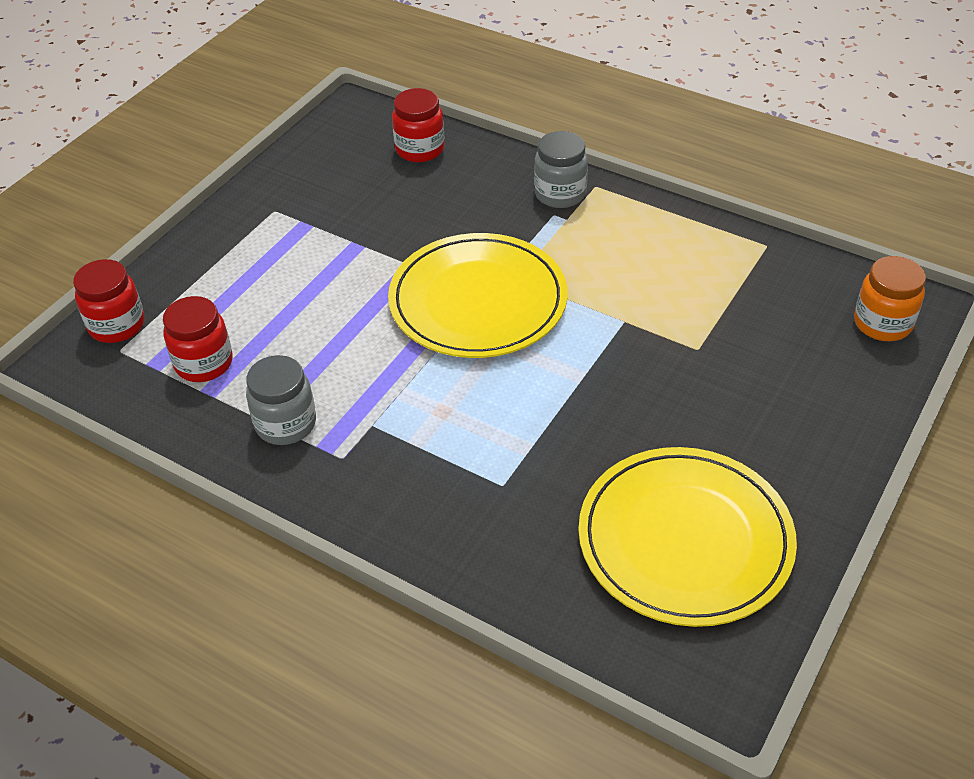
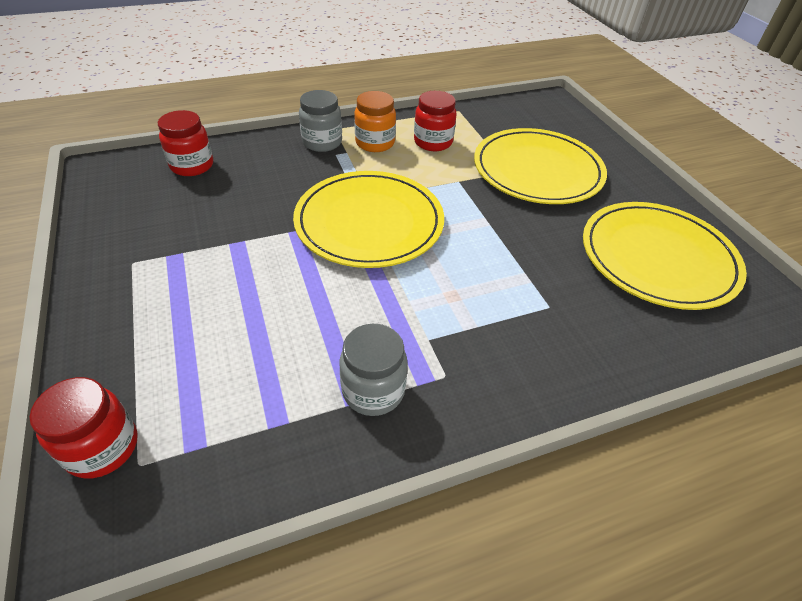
camera: 55 degrees left, 0 degrees up
red jar [163,296,233,382] -> red jar moved to [414,91,457,151]
orange jar [854,256,926,341] -> orange jar moved to [354,91,396,152]
none -> yellow plate [474,128,607,204]

